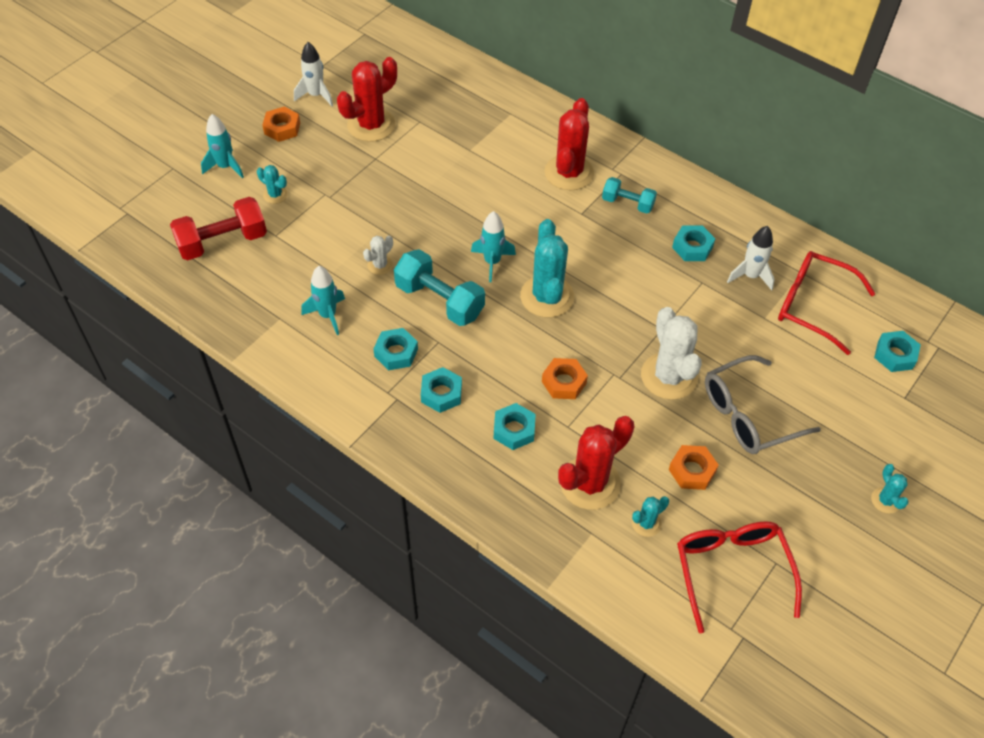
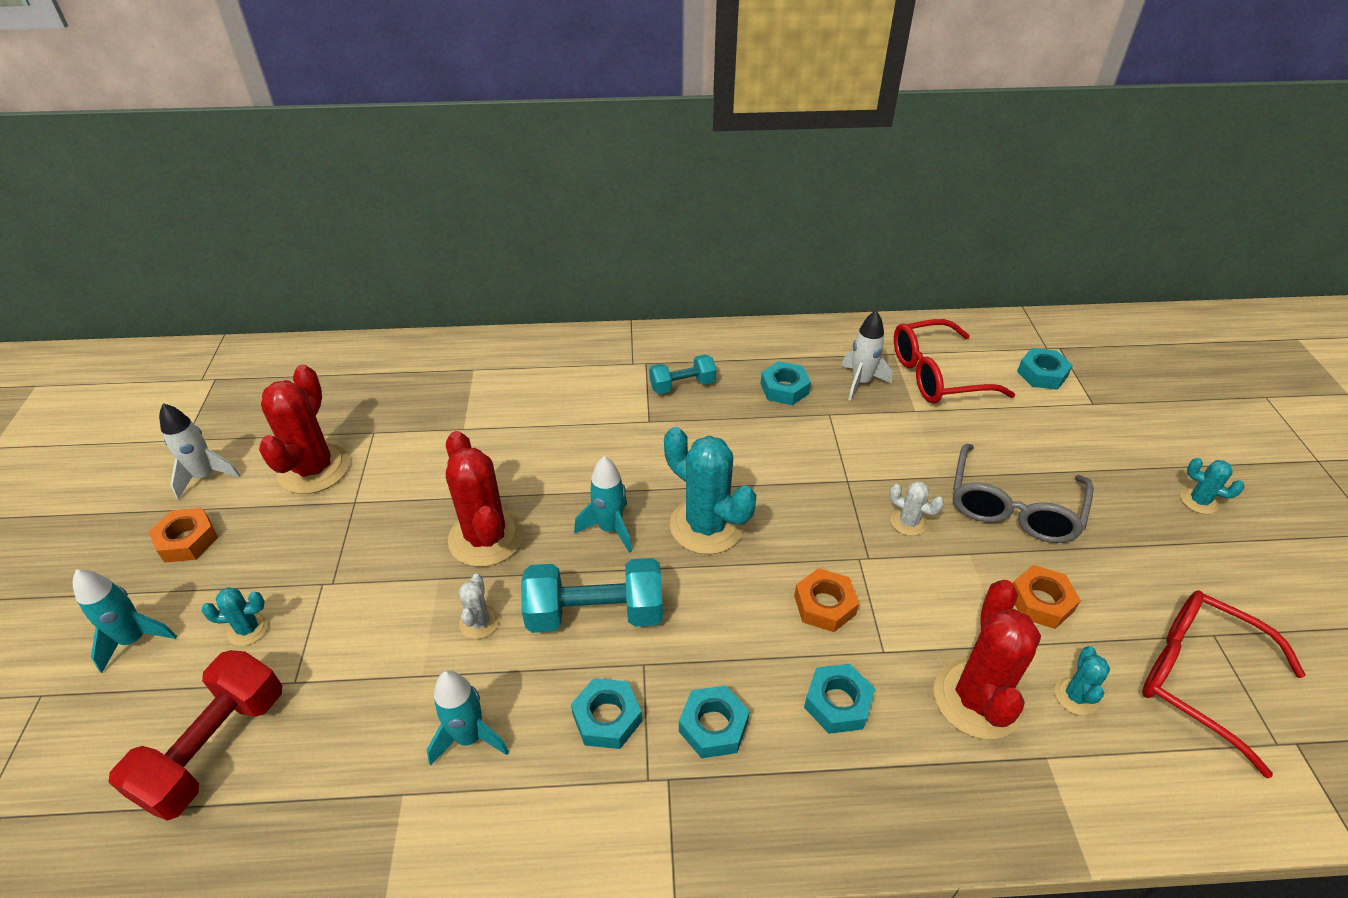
camera: 40 degrees left, 10 degrees down
red cactus [545,98,594,190] -> red cactus moved to [446,431,524,567]
white cactus [641,307,702,400] -> white cactus [889,481,944,536], size x0.48

